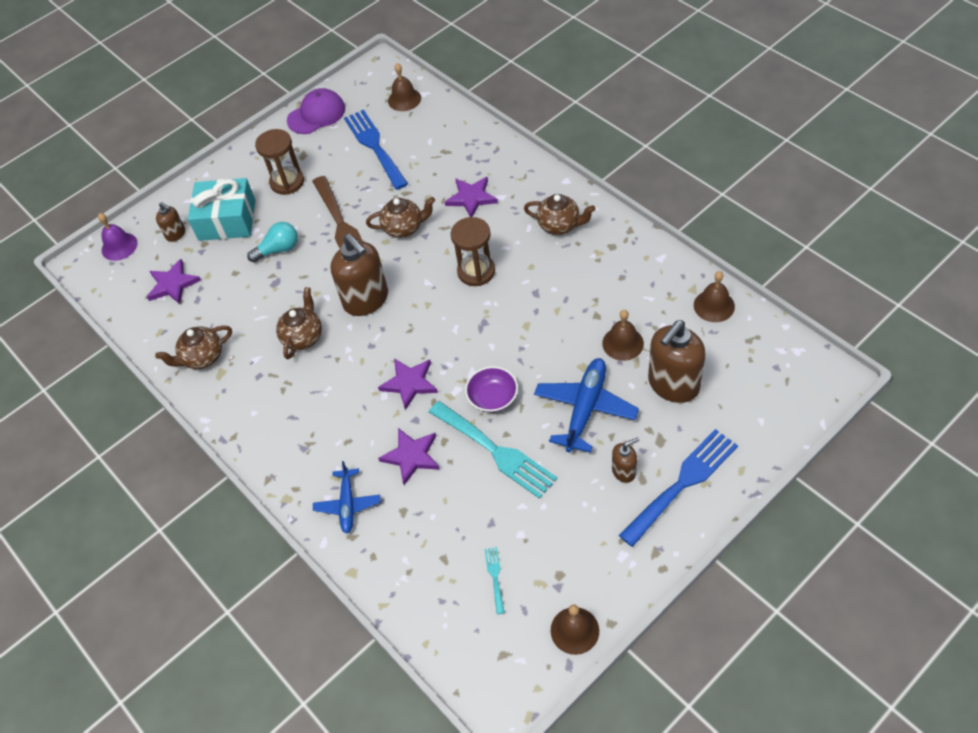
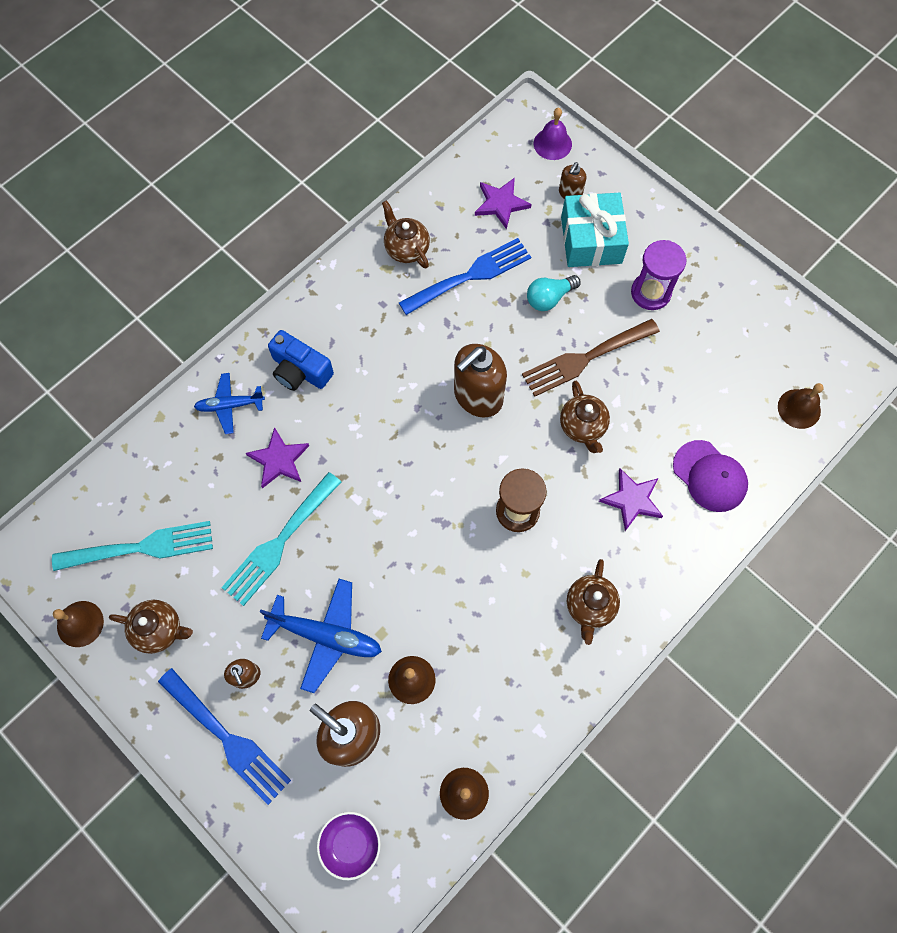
camera: 80 degrees right, 15 degrees up
turquoise light bulb [247,222,298,262] -> turquoise light bulb turned 90 degrees clockwise [527,275,581,311]
brown hourglass [255,129,304,195] -> purple hourglass [631,240,686,310]
brown teapot [276,287,322,359] -> brown teapot moved to [109,600,193,654]
purple cap [287,88,345,134] -> purple cap moved to [673,440,748,512]
blue fork [344,110,408,190] -> blue fork moved to [399,238,531,315]
purple star [378,358,438,410] -> none
purple bowl [465,366,518,412] -> purple bowl moved to [317,812,381,880]
turquoise fork [484,547,505,614] -> turquoise fork [52,521,213,571], size x2.32
none -> blue camera [268,330,334,391]

